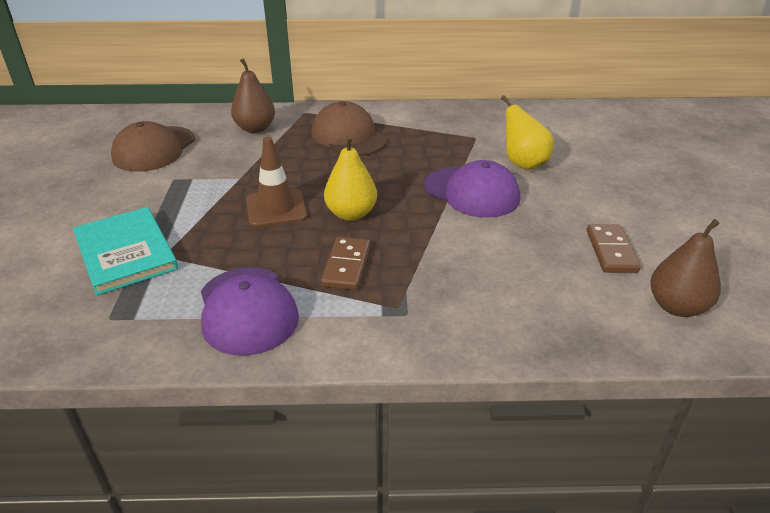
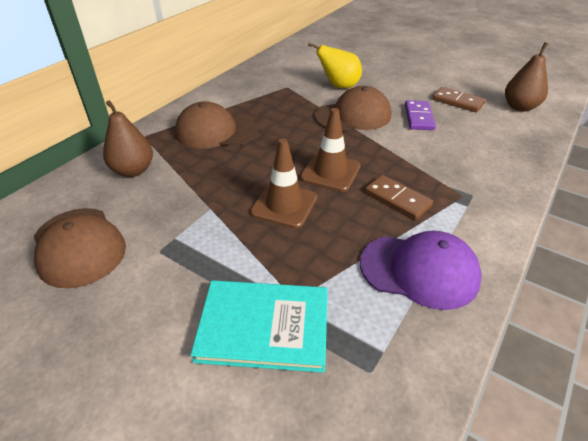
camera: 55 degrees left, 5 degrees up
yellow pear [324,135,377,221] -> brown traffic cone [300,108,361,192]
purple cap [424,160,520,218] -> brown cap [315,86,391,131]
none -> purple domino [405,100,436,130]

